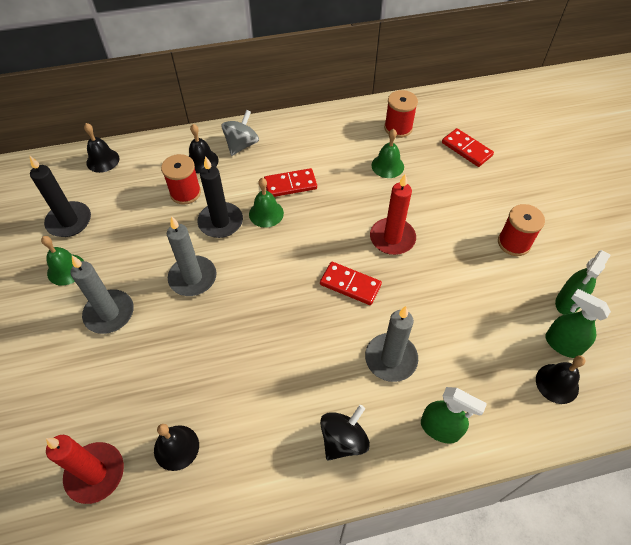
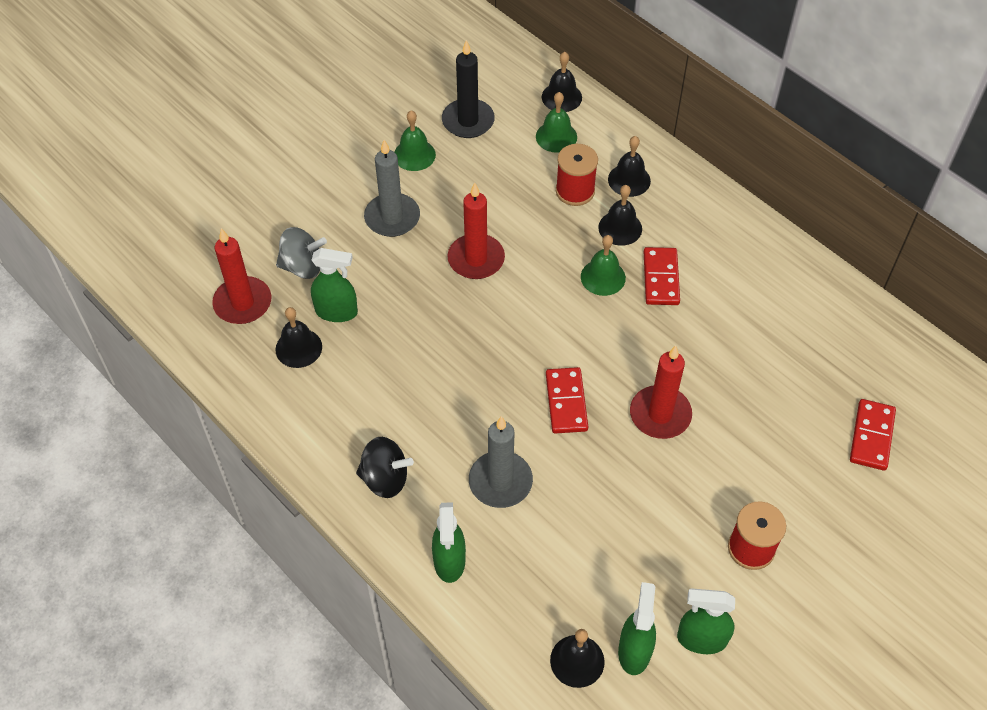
camera: 60 degrees right, 0 degrees up
grey candle [167,216,216,296] -> red candle [447,183,505,279]
black candle [198,156,243,238] -> none
grey spinning top [221,110,259,156] -> grey spinning top moved to [276,227,327,279]
red domino [264,168,317,197] -> red domino turned 45 degrees clockwise [644,247,680,305]
green bell [371,129,404,178] -> green bell moved to [536,92,577,153]
red spool [384,90,418,138] -> none
none -> green spray bottle [311,248,358,322]
none -> black bell [598,185,642,246]

